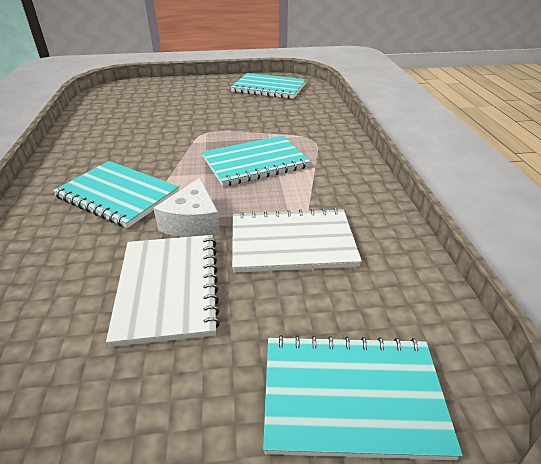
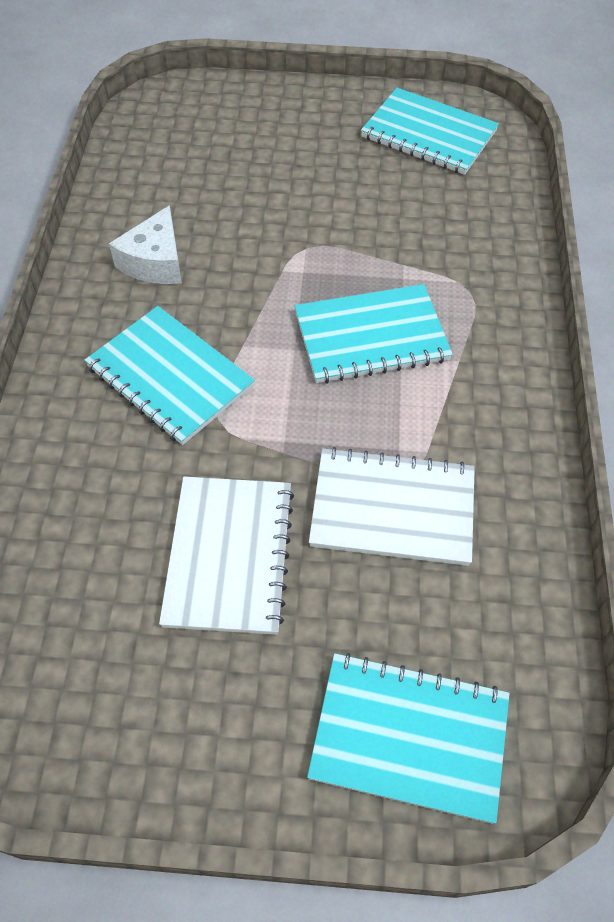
camera: 10 degrees right, 20 degrees up
white cheese [153,178,220,237] -> white cheese moved to [109,205,182,284]

